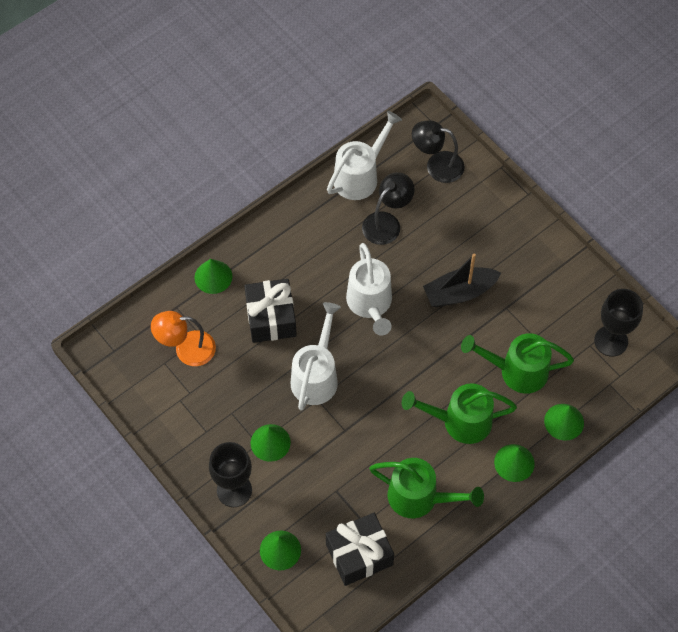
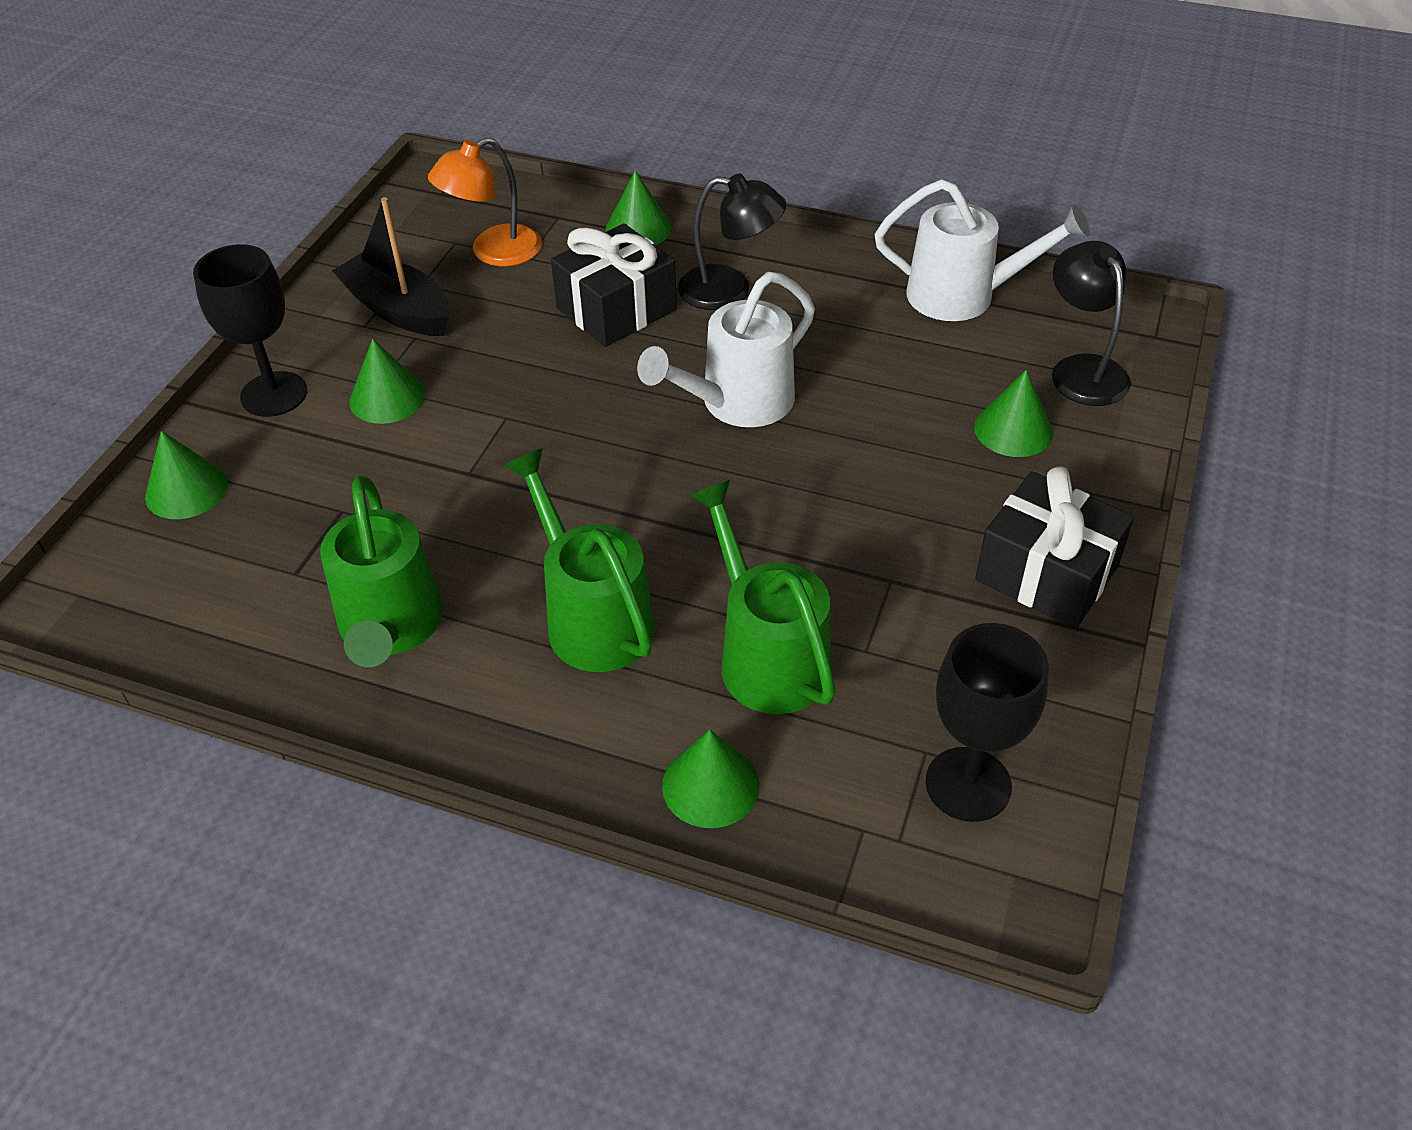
camera: 60 degrees right, 15 degrees down
orange lamp [151,311,216,366] -> orange lamp turned 90 degrees counterclockwise [428,137,542,266]
white watering can [291,302,341,411] -> none
black gift [326,513,394,586] -> black gift moved to [975,467,1134,628]
black lamp [362,172,415,245] -> black lamp moved to [678,174,786,310]
black boat [423,254,501,307] -> black boat moved to [332,197,450,336]
green cone [494,444,535,482] -> green cone moved to [974,370,1053,457]

